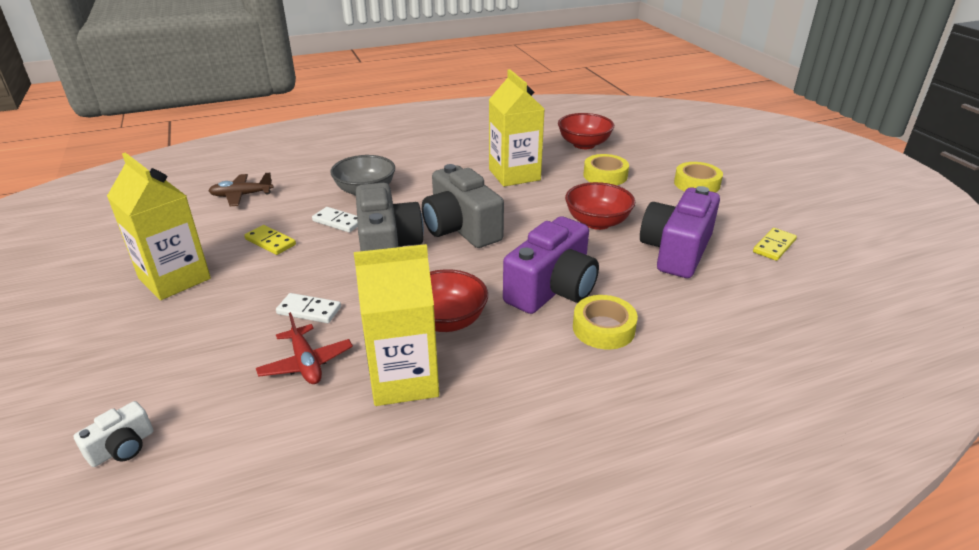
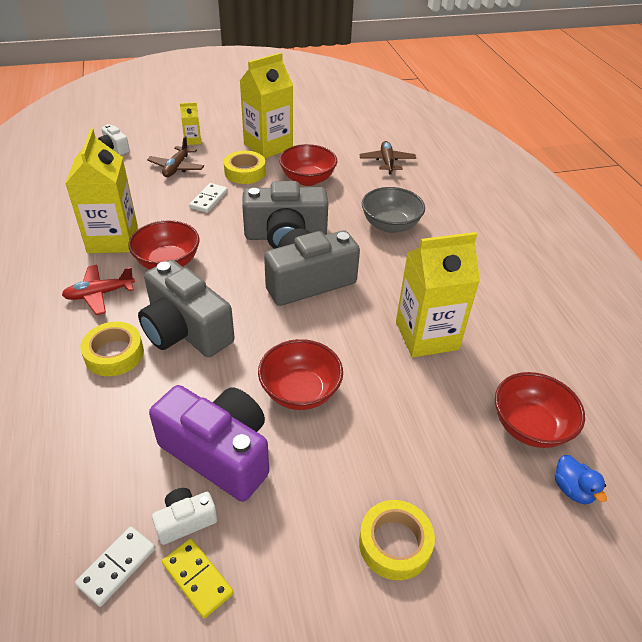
camera: 95 degrees right, 10 degrees up
yellow domino [244,225,296,255] -> red bowl [279,144,337,186]
red plane [256,312,353,384] -> red plane moved to [62,265,135,315]
white domino [312,207,358,233] -> white domino moved to [75,526,155,607]
purple camera [503,216,599,314] -> grey camera [138,260,235,357]
yellow tape [583,154,629,185] -> yellow tape moved to [224,151,266,184]
none -> brown plane [147,136,204,177]
none -> white camera [152,488,218,545]
none -> yellow carton [180,102,201,145]
none -> blue duck [555,455,607,504]

